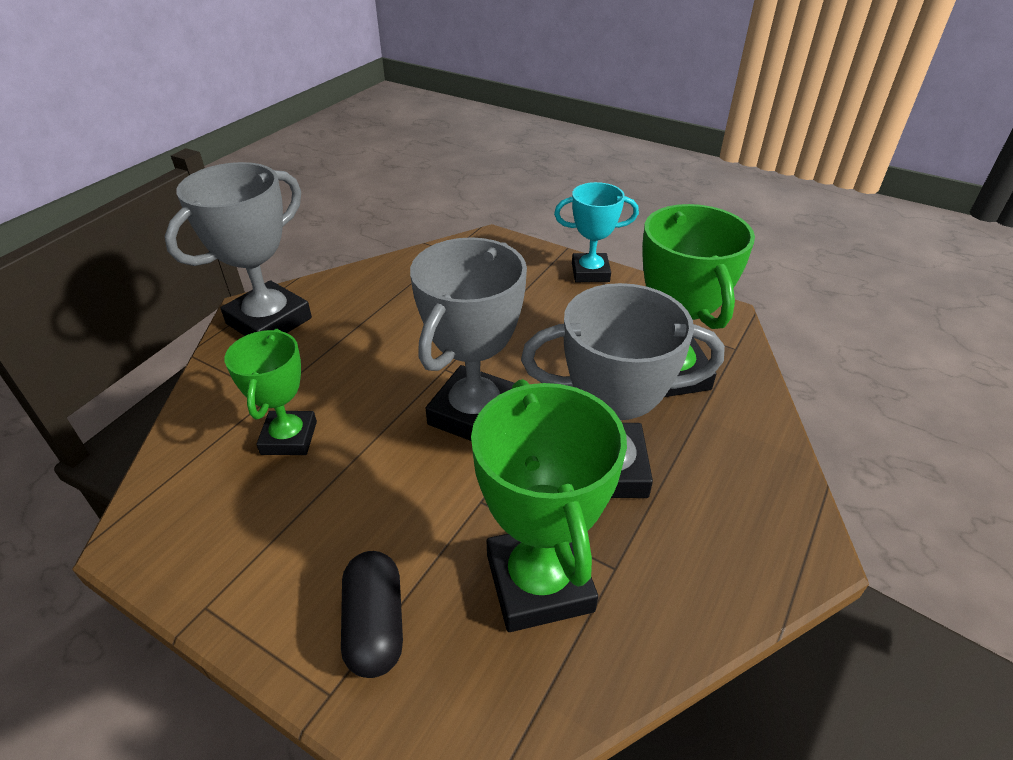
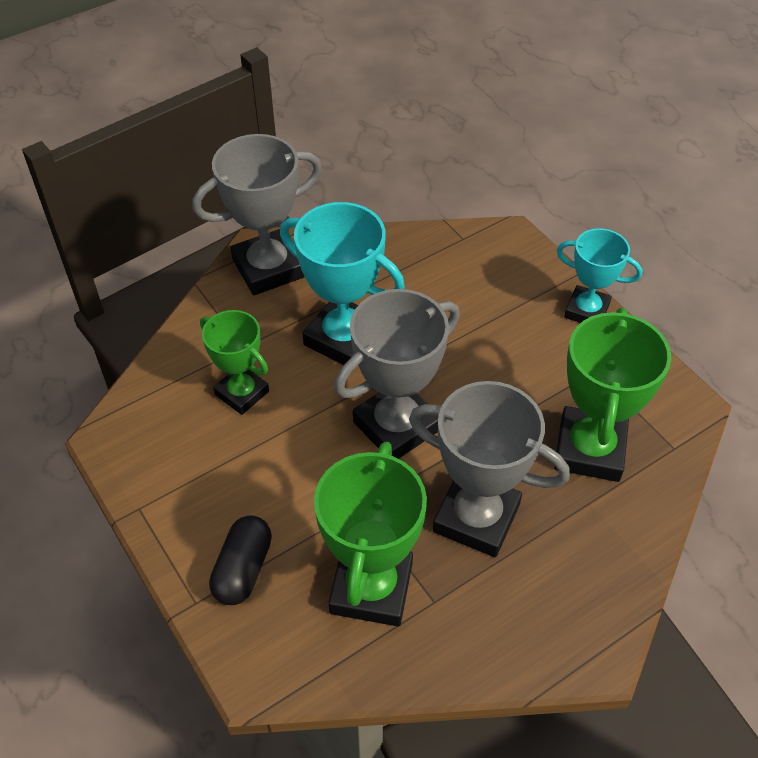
camera: 25 degrees right, 10 degrees up
green trophy [224,329,317,455] -> green trophy turned 75 degrees counterclockwise [200,310,269,415]
none -> turquoise trophy [280,202,405,365]

